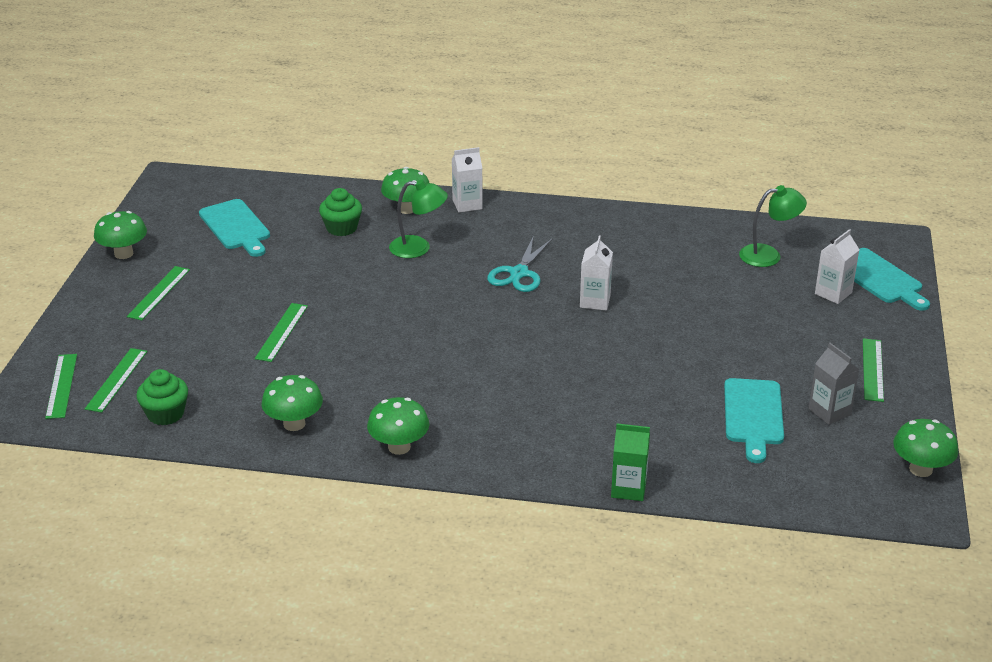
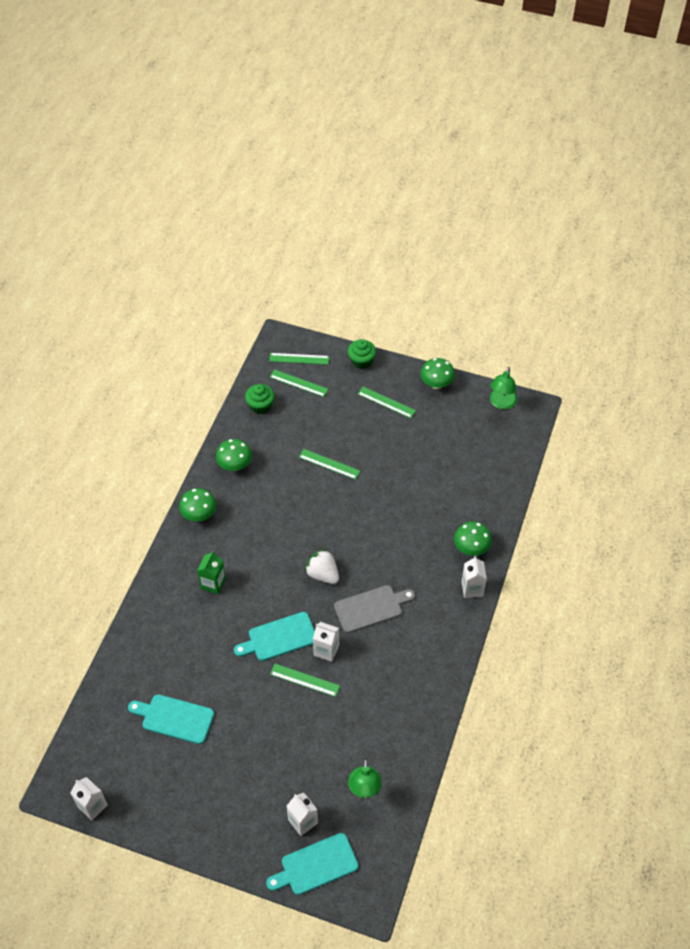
camera: 100 degrees right, 20 degrees up
turquoise cutting board [199,199,270,257] -> turquoise cutting board moved to [234,612,315,661]
green cupcake [319,188,362,236] -> green cupcake moved to [348,339,376,369]
green lamp [389,180,448,258] -> green lamp moved to [490,367,517,409]
turquoise scissors [487,235,553,292] -> grey cutting board [334,585,415,633]
green carton [611,424,650,501] -> green carton moved to [197,551,226,594]
grey carton [809,343,859,425] -> none
green ruler [863,338,884,402] -> green ruler moved to [270,664,340,697]
green mushroom [893,419,958,477] -> white carton [70,777,108,821]
none -> white strawberry [304,548,339,584]

